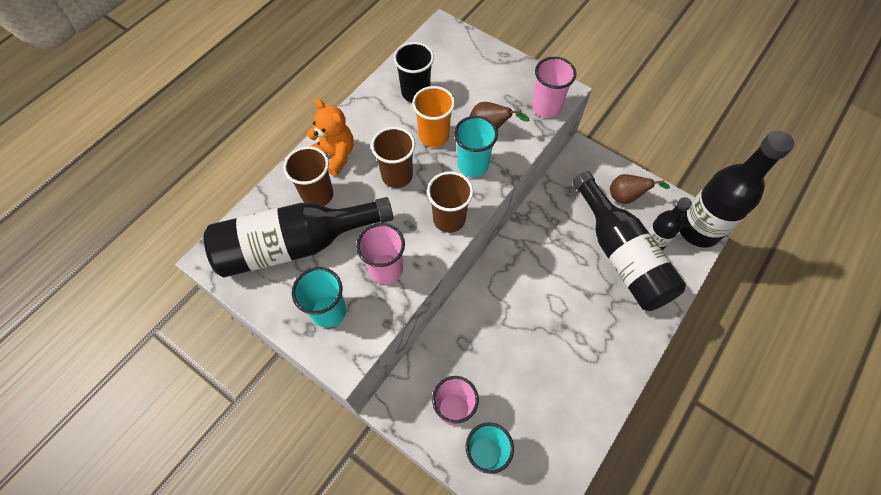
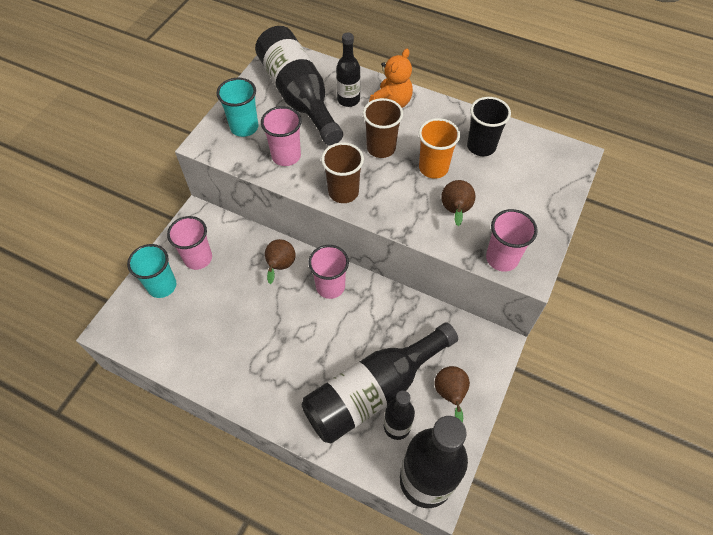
camera: 80 degrees right, 5 degrees down
brown cup [283,146,334,206] -> black bottle [336,32,360,107]
turquoise cup [454,116,498,177] -> none
none -> brown pear [265,239,296,284]
none -> pink cup [308,245,349,299]

